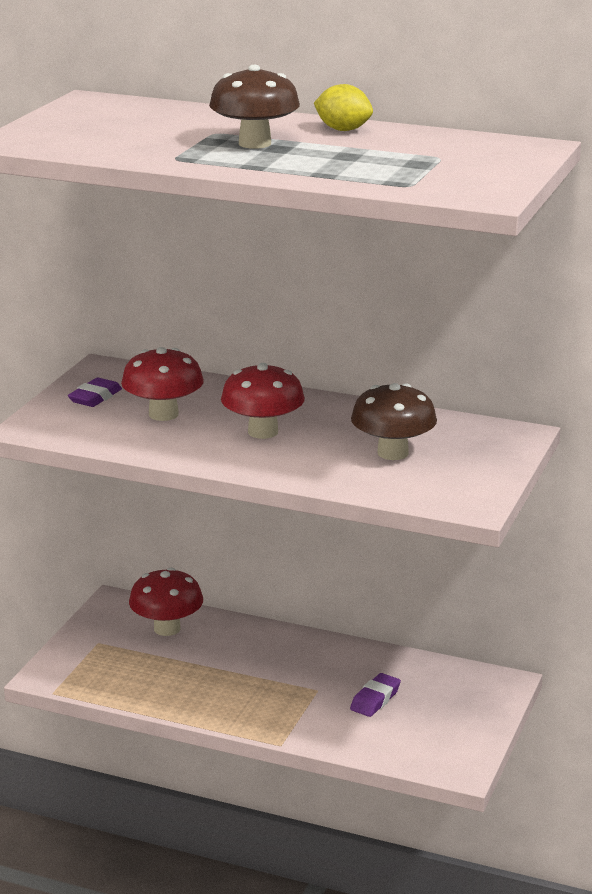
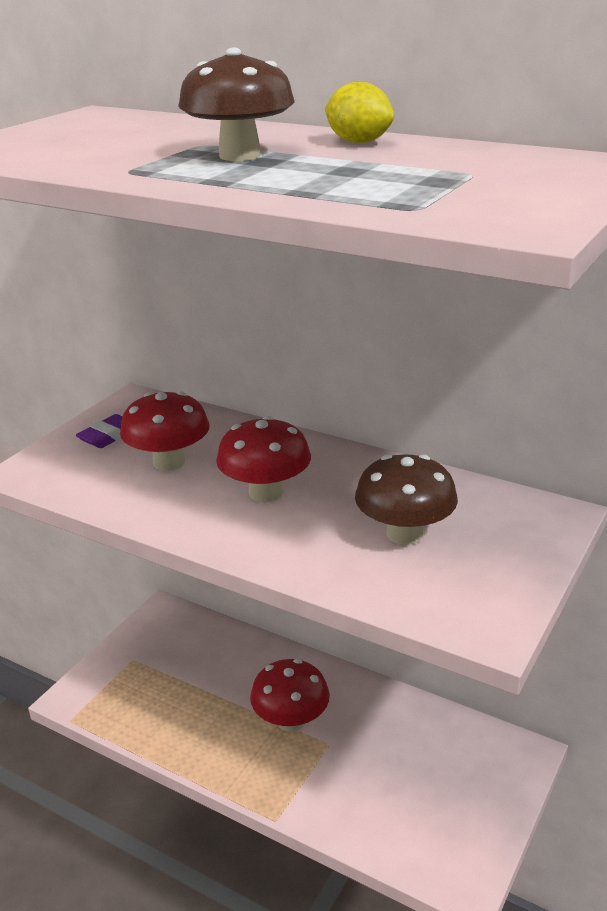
camera: 10 degrees right, 5 degrees up
red mushroom [129,568,203,636] -> red mushroom moved to [250,659,330,732]
purple eraser [350,673,401,717] -> none

